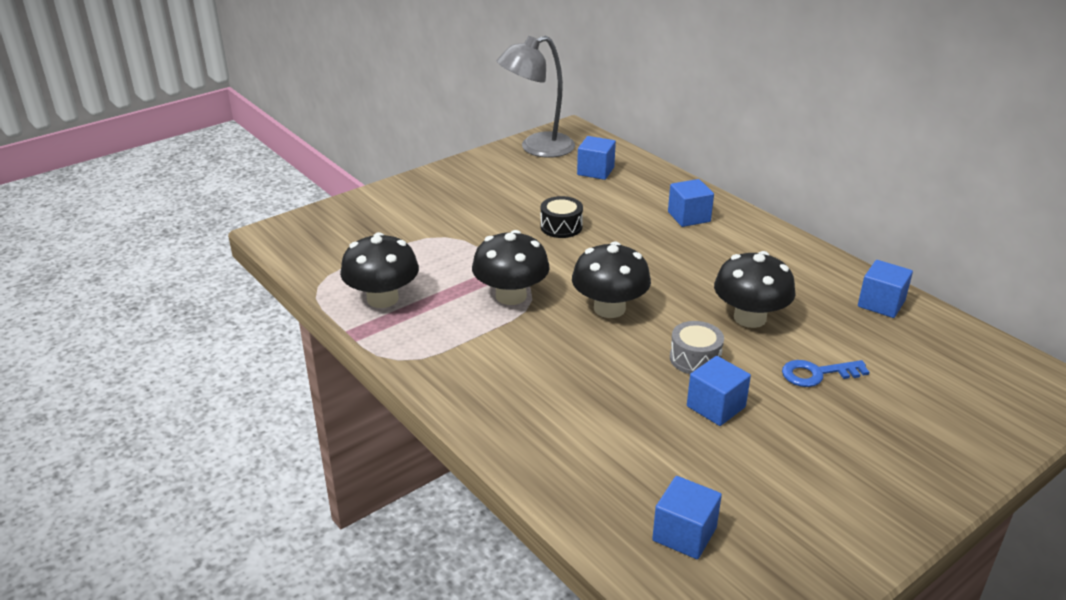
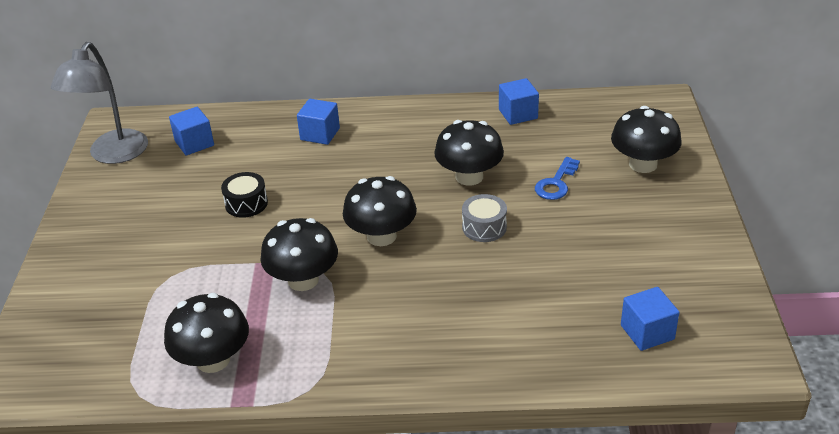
camera: 50 degrees left, 5 degrees up
blue cube [687,356,751,426] -> none
none -> black mushroom [611,106,682,173]

